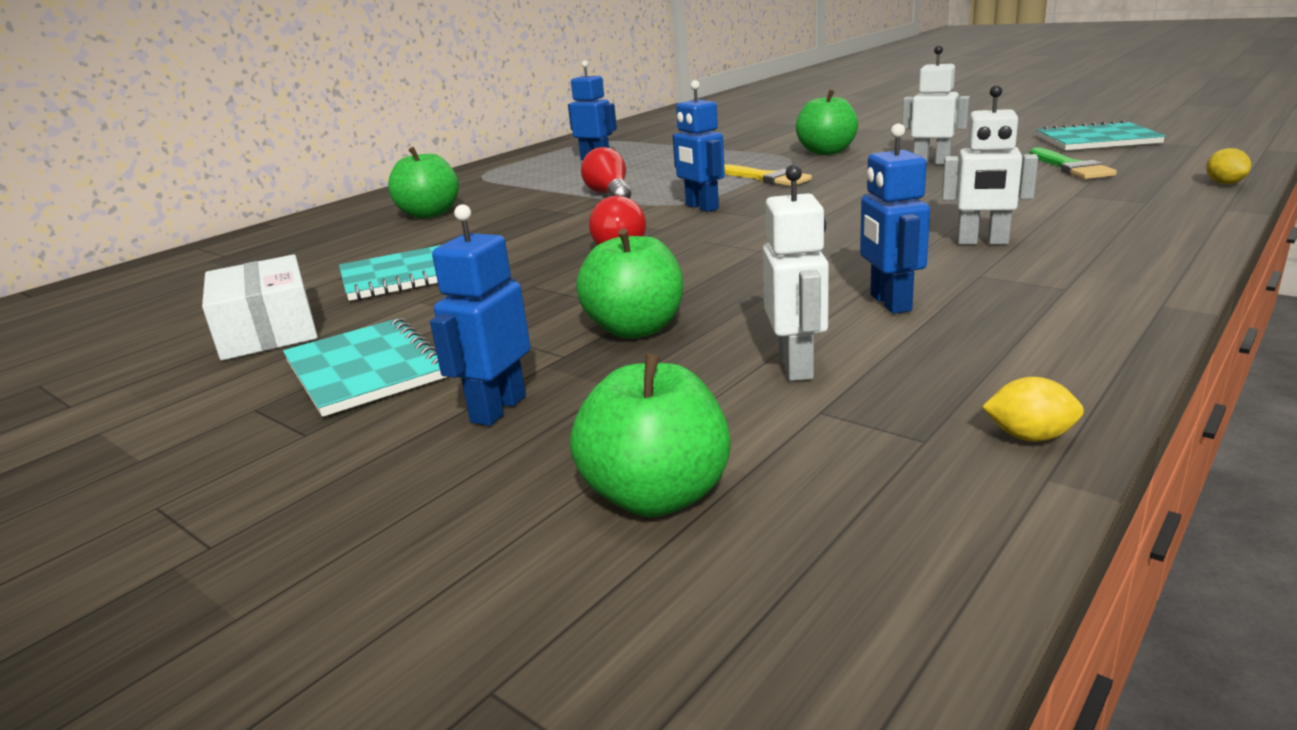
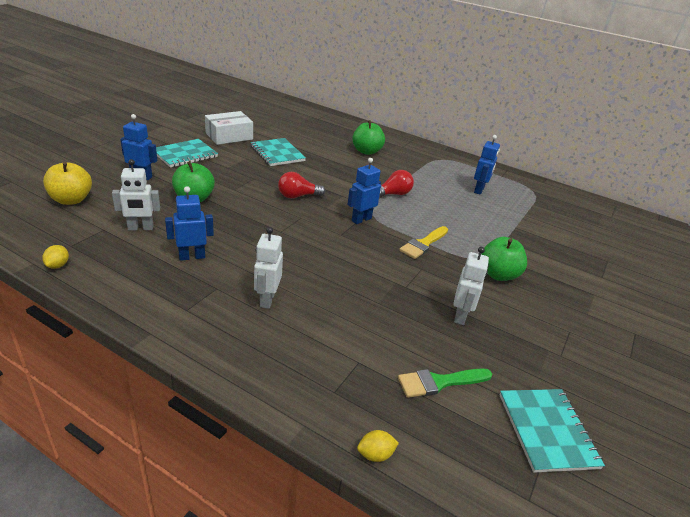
camera: 75 degrees right, 10 degrees up
green apple [570,354,731,517] -> yellow apple [43,162,92,205]

